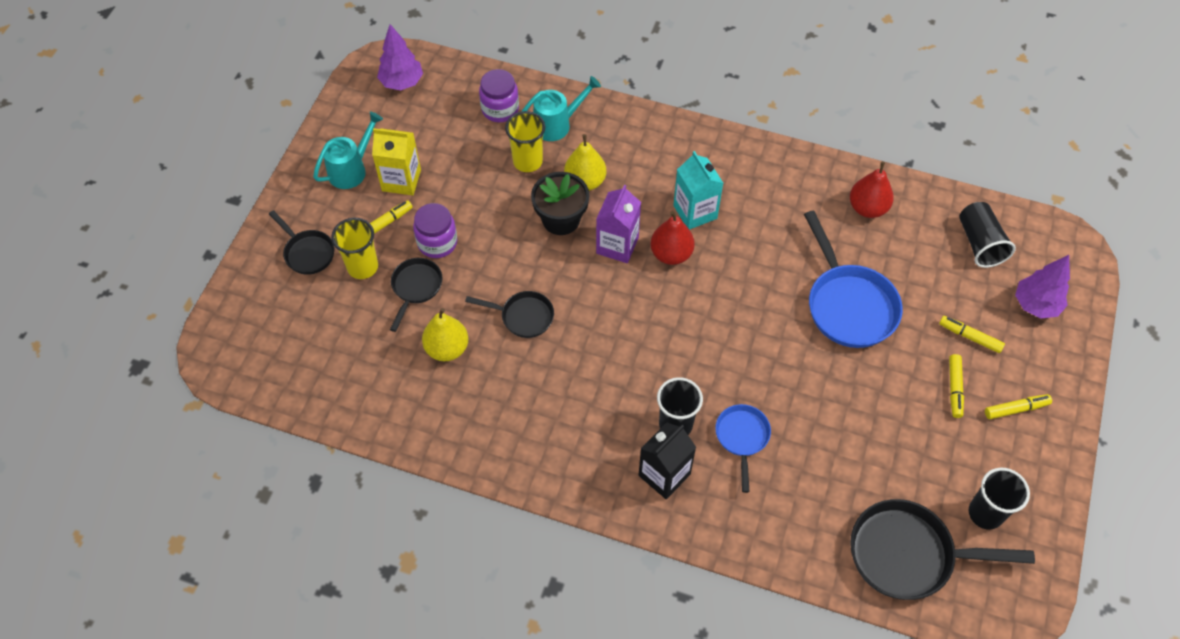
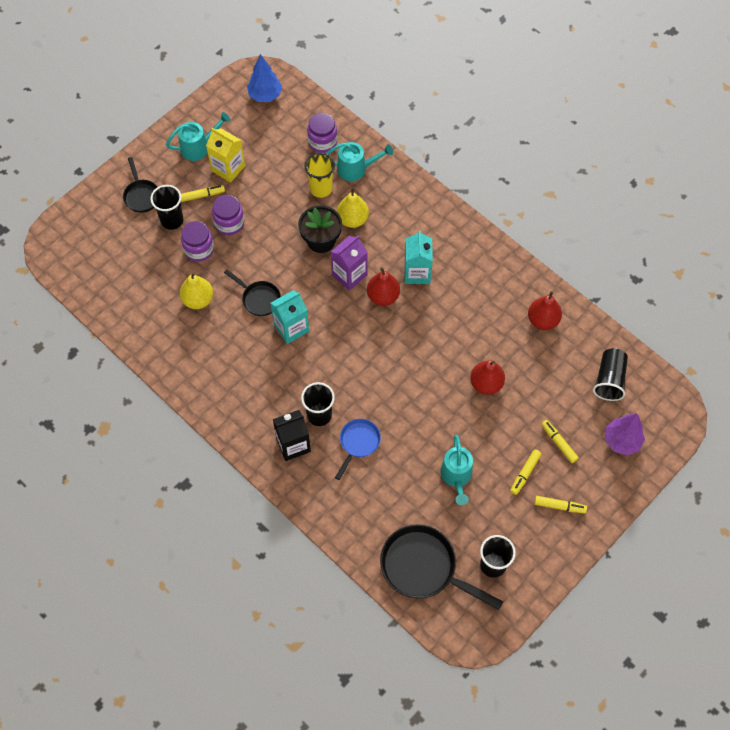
camera: 25 degrees right, 5 degrees up
yellow cup [331,218,378,279] -> black cup [150,185,184,230]
purple tree [377,24,423,90] -> blue tree [247,54,282,102]
black pan [390,258,442,332] -> purple jar [181,221,214,262]
blue pan [804,211,903,348] -> red pear [470,360,505,395]
none -> turquoise carton [271,290,309,344]
none -> turquoise watering can [440,434,473,505]

